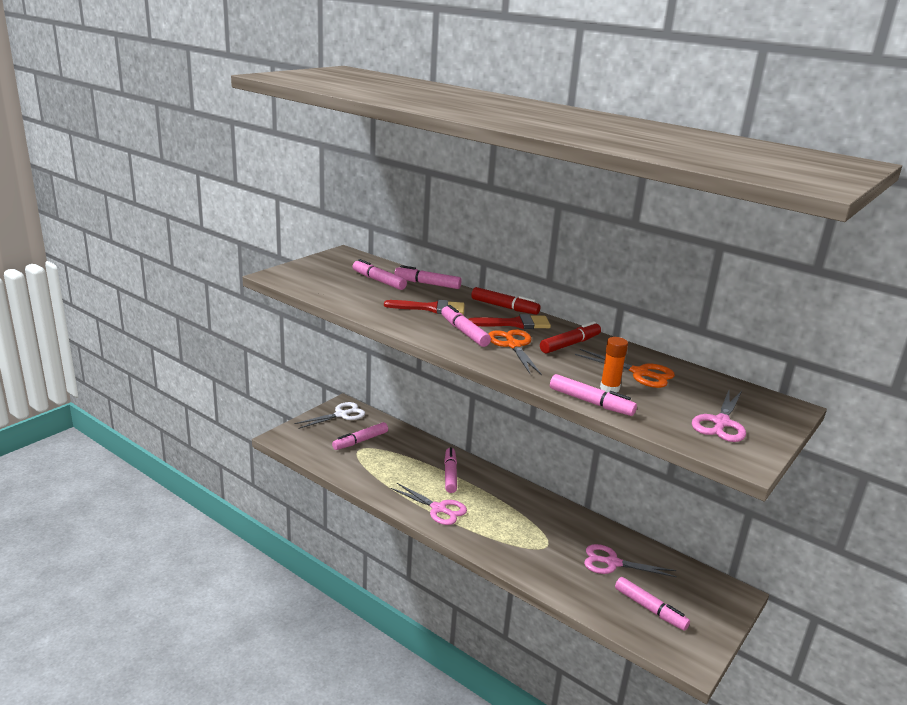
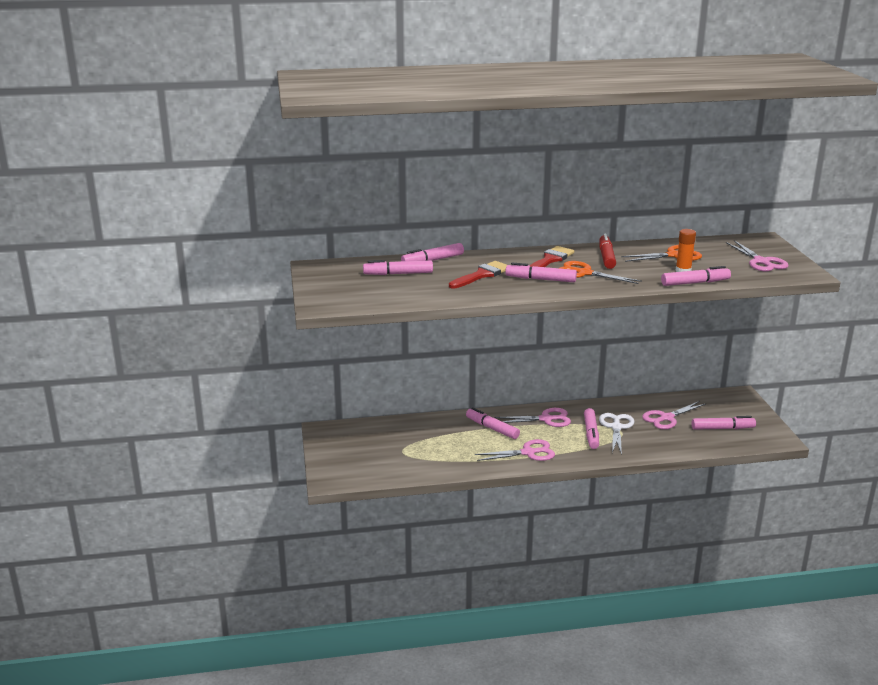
camera: 45 degrees left, 0 degrees up
white scissors [295,402,365,429] -> white scissors moved to [599,413,635,455]
pink marker [332,422,388,450] -> pink marker moved to [584,408,599,449]
red marker [471,287,540,315] -> none
none -> pink scissors [495,408,571,427]

